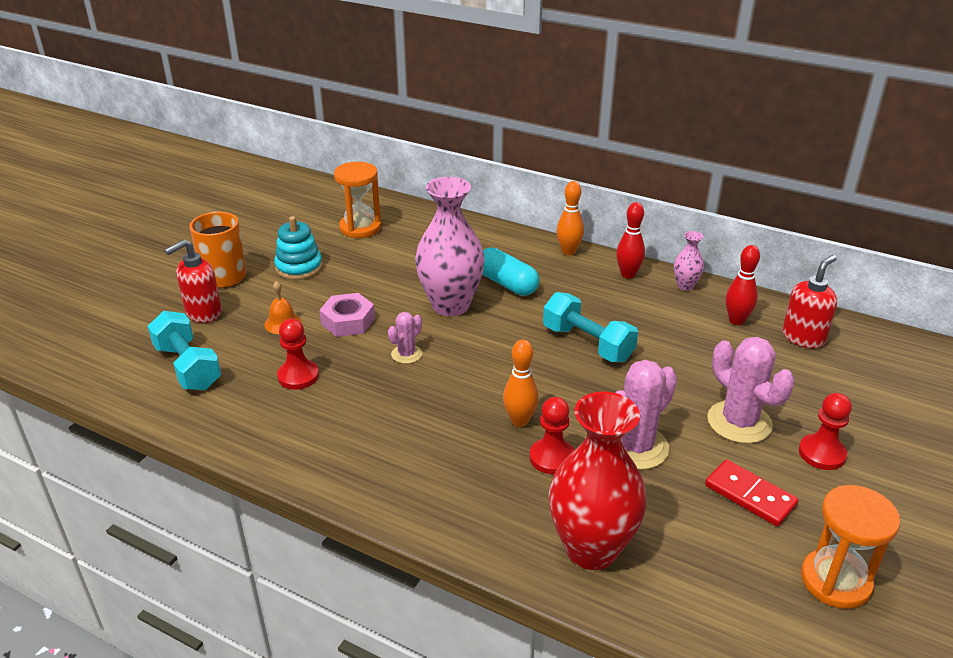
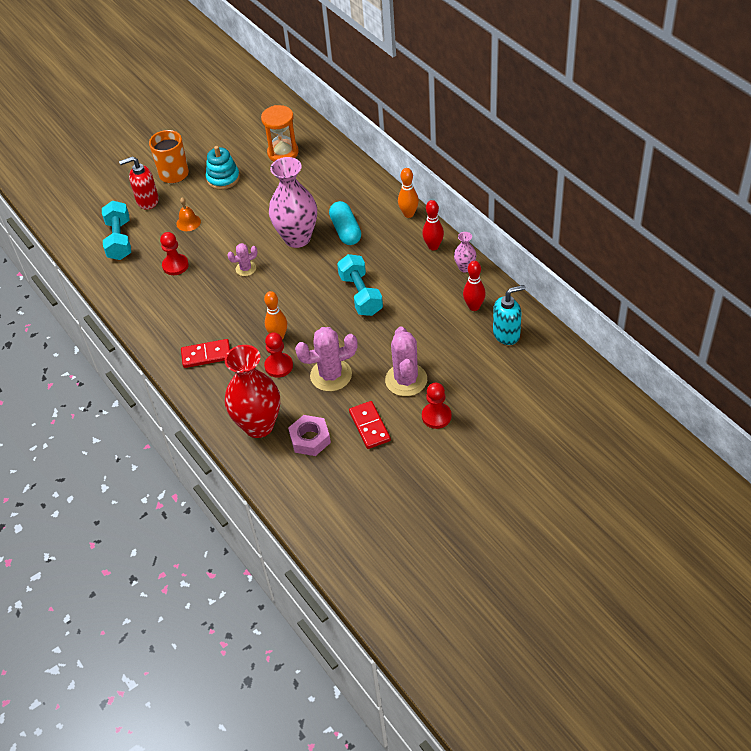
camera: 30 degrees right, 15 degrees up
pink nut [319,293,375,337] -> pink nut moved to [288,415,331,456]
red soap dispenser [782,255,837,348] -> turquoise soap dispenser [493,285,526,345]
orange hourglass [801,485,900,609] -> none
none -> red domino [181,339,230,368]

